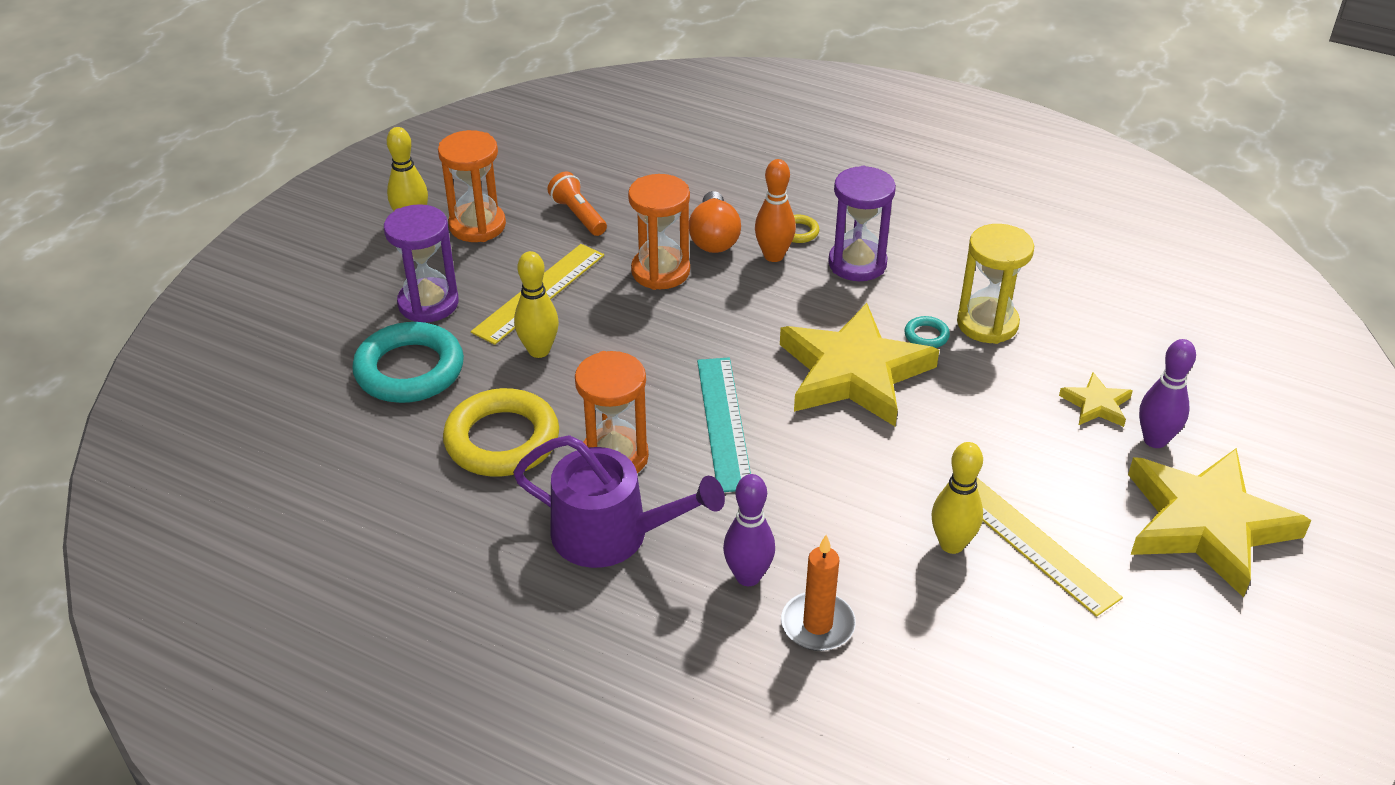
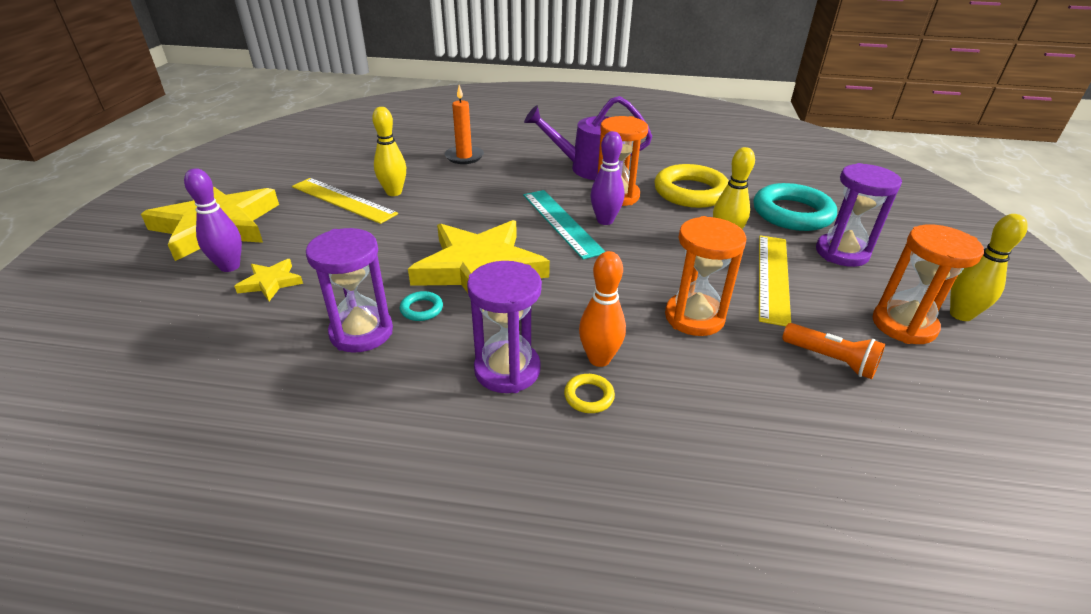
camera: 160 degrees right, 5 degrees down
orange light bulb [689,191,741,253] -> none
purple bowling pin [723,474,775,586] -> purple bowling pin moved to [591,131,624,225]
yellow hourglass [957,224,1034,344] -> purple hourglass [306,228,393,353]

